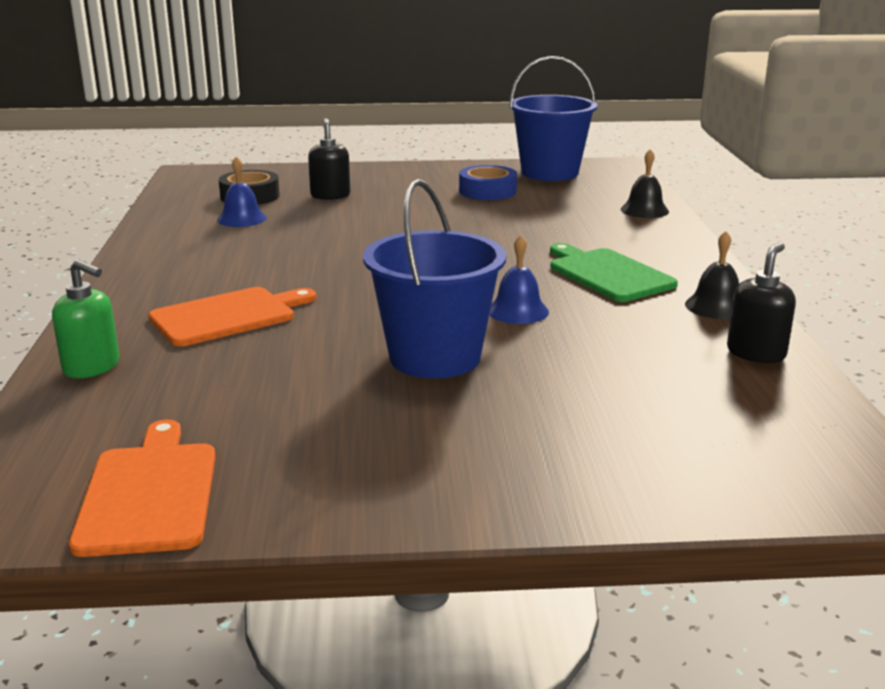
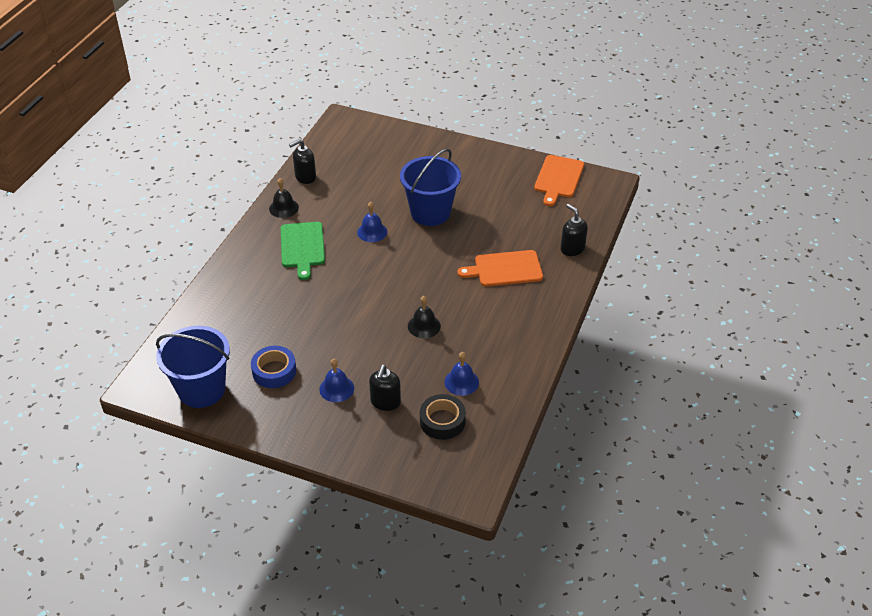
camera: 155 degrees left, 20 degrees up
green soap dispenser [52,259,120,378] -> black soap dispenser [561,204,588,256]
black bell [621,149,669,218] -> black bell moved to [408,296,441,338]
none -> blue bell [319,359,354,402]

